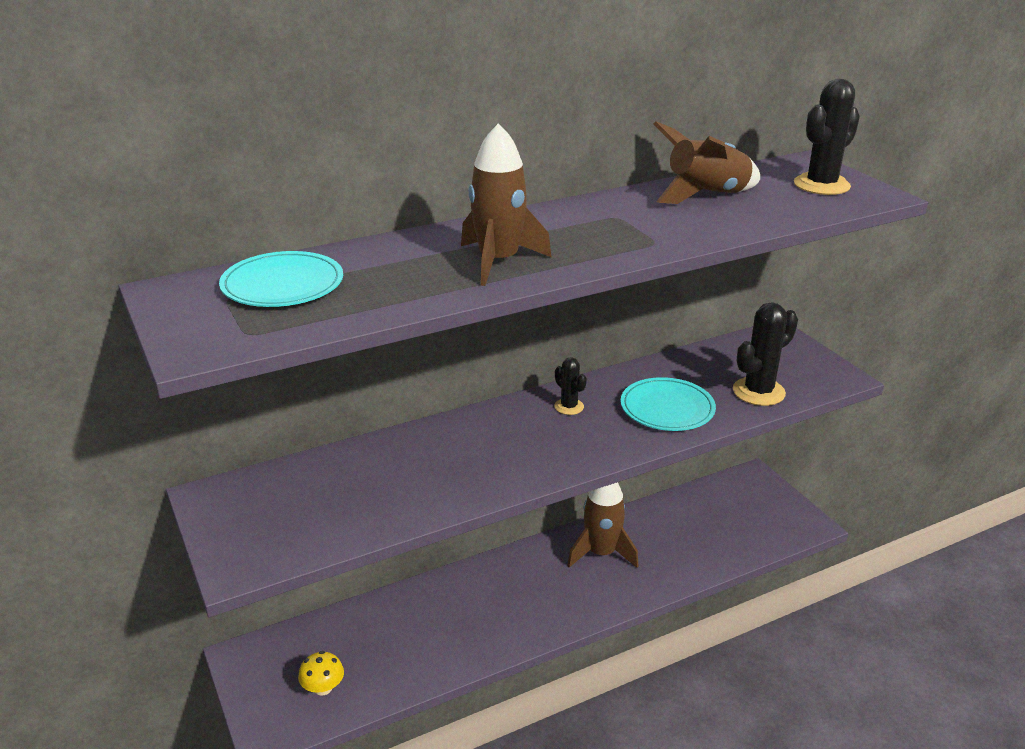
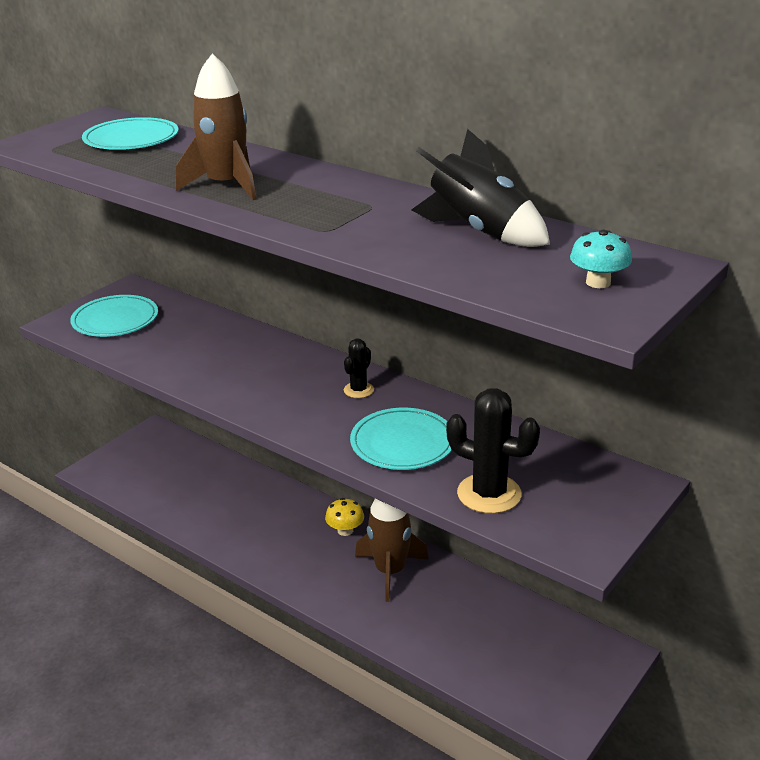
camera: 65 degrees right, 0 degrees up
yellow mushroom [298,651,344,696] -> yellow mushroom moved to [325,498,364,536]
brown rocket [654,121,760,204] -> black rocket [411,129,550,247]
black cactus [794,79,860,195] -> turquoise mushroom [570,230,632,288]
none -> turquoise plate [70,295,158,337]

